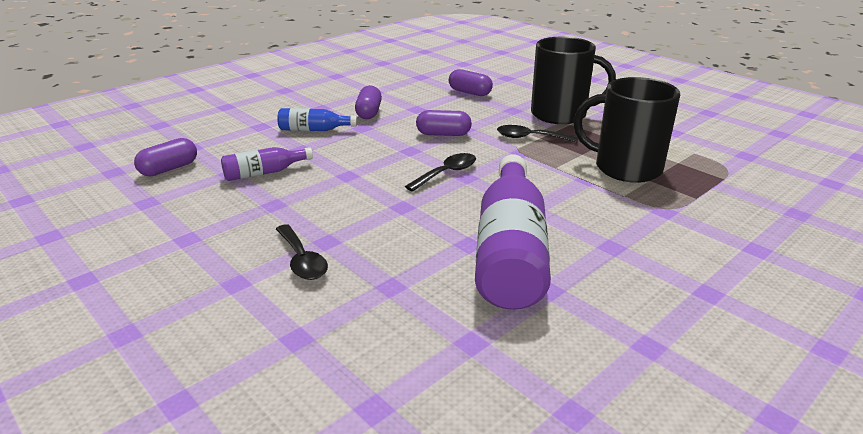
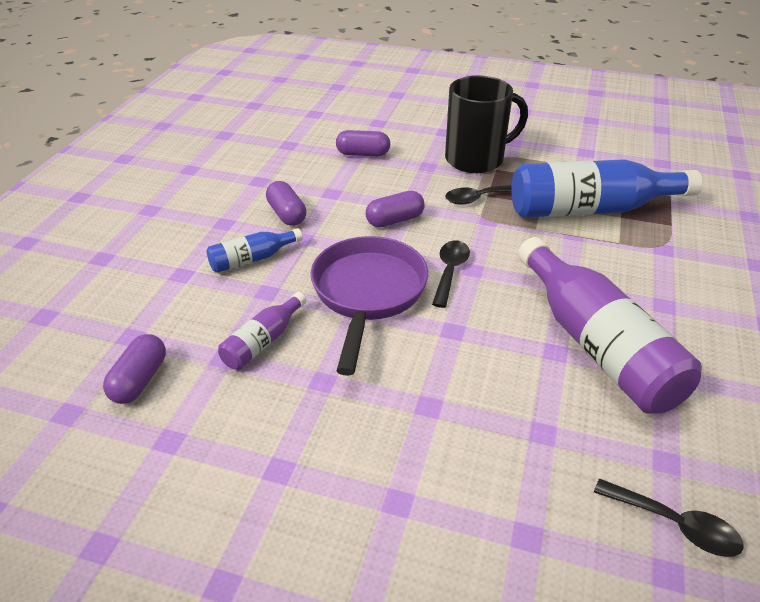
camera: 30 degrees left, 10 degrees up
black spoon [276,224,328,280] -> black spoon moved to [594,479,744,557]
black mug [573,77,680,183] -> blue bottle [511,159,702,218]
none -> purple pan [310,236,428,376]

